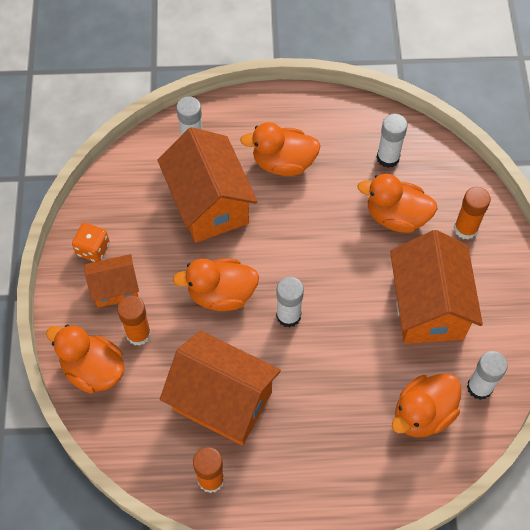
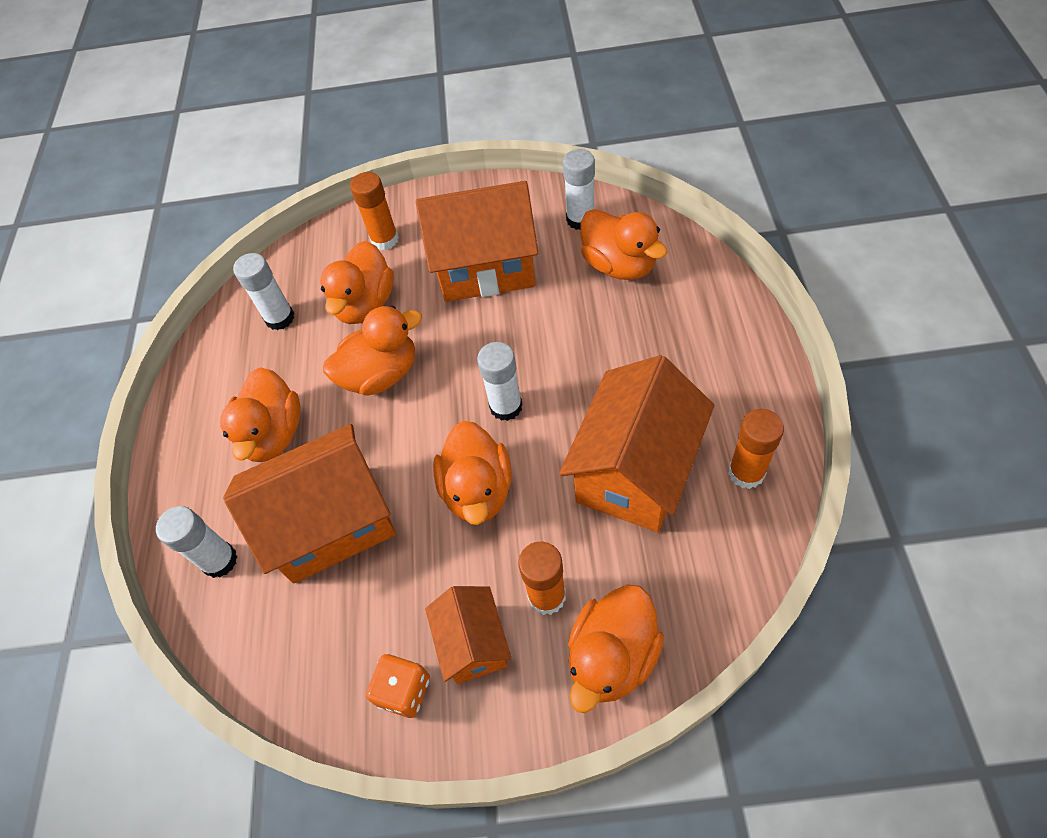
camera: 85 degrees left, 5 degrees down
none -> orange duck [323,306,422,396]

